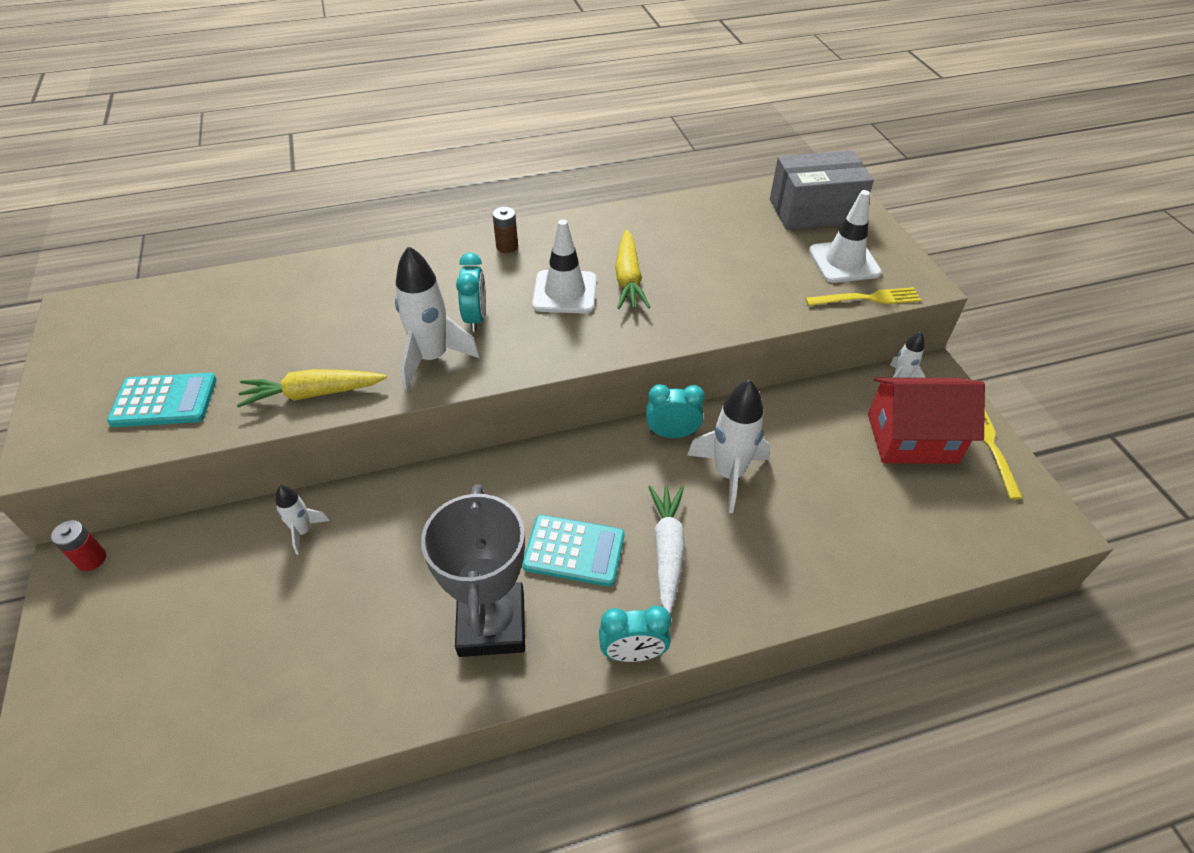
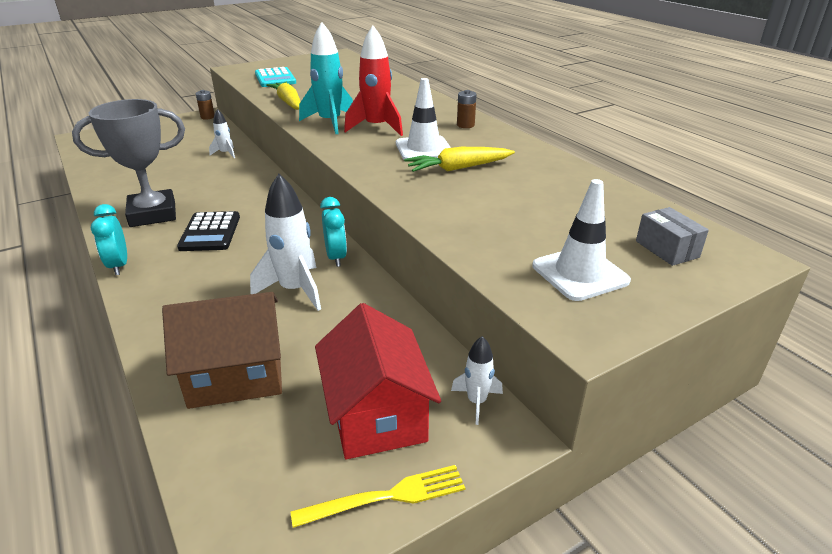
camera: 75 degrees right, 15 degrees down
red battery [51,520,106,571] -> brown battery [196,90,214,120]
white rocket [395,246,480,389] -> turquoise rocket [299,22,353,134]
turquoise clock [456,252,486,332] -> red rocket [344,25,403,136]
turquoise calculator [522,515,625,587] -> black calculator [177,211,240,251]
white carrot [648,485,685,614] -> none
grey box [770,150,874,230] -> grey box [636,207,709,266], size x0.52
yellow fork [805,287,921,306] -> none
none -> brown house [162,292,282,409]

